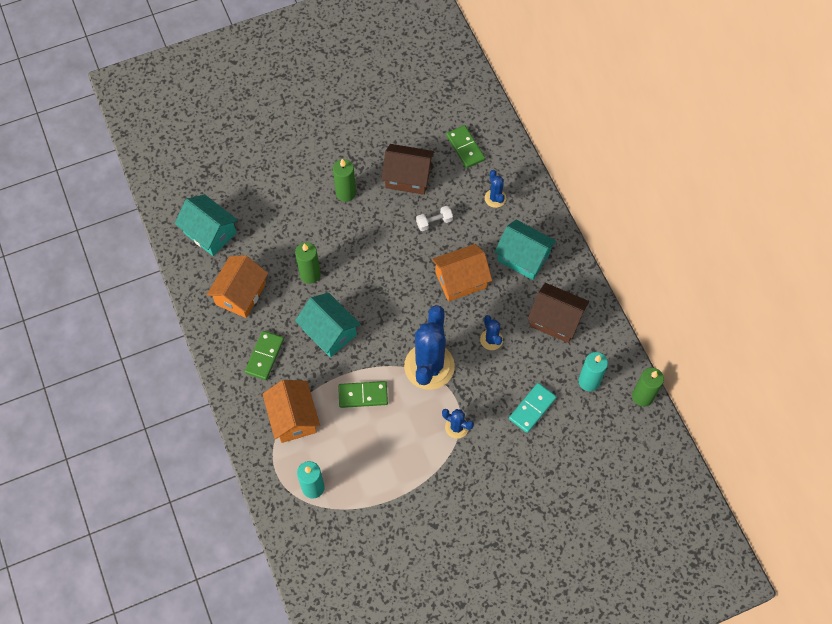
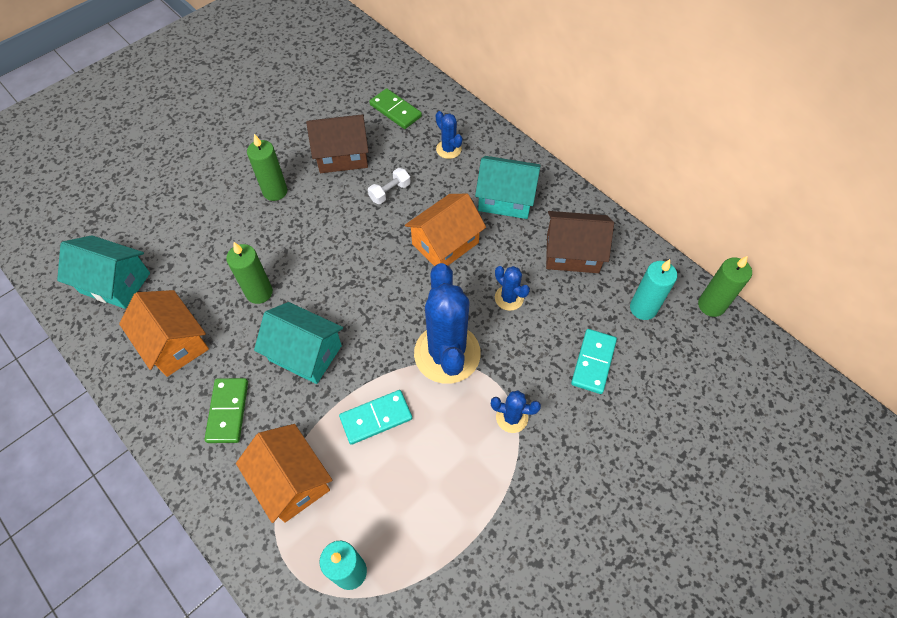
camera: 20 degrees left, 5 degrees down
orange house [207,255,268,318] -> orange house turned 45 degrees counterclockwise [119,290,209,377]
green domino [338,381,388,408] -> turquoise domino [339,390,412,445]

